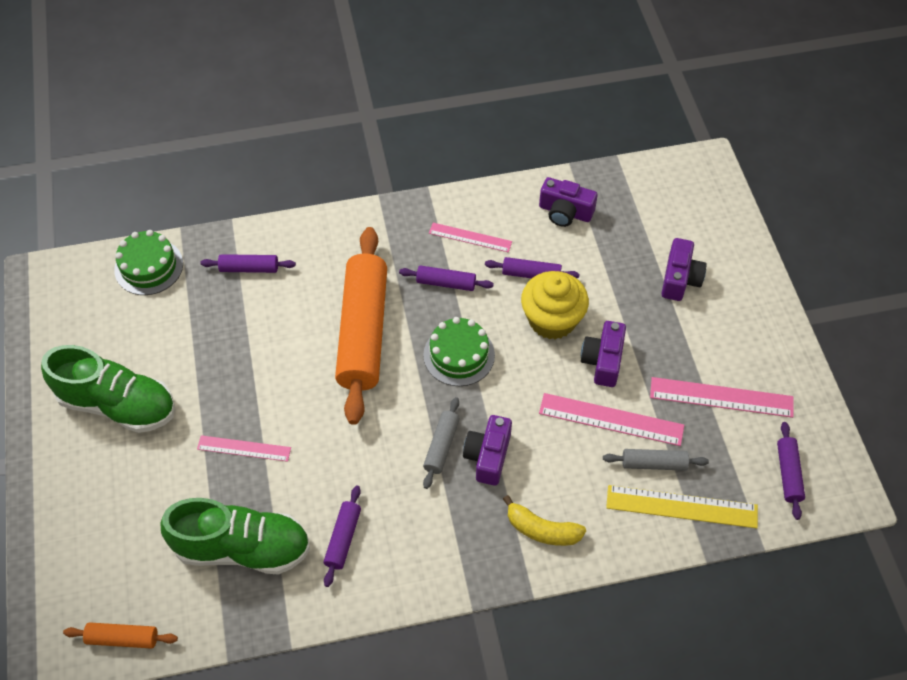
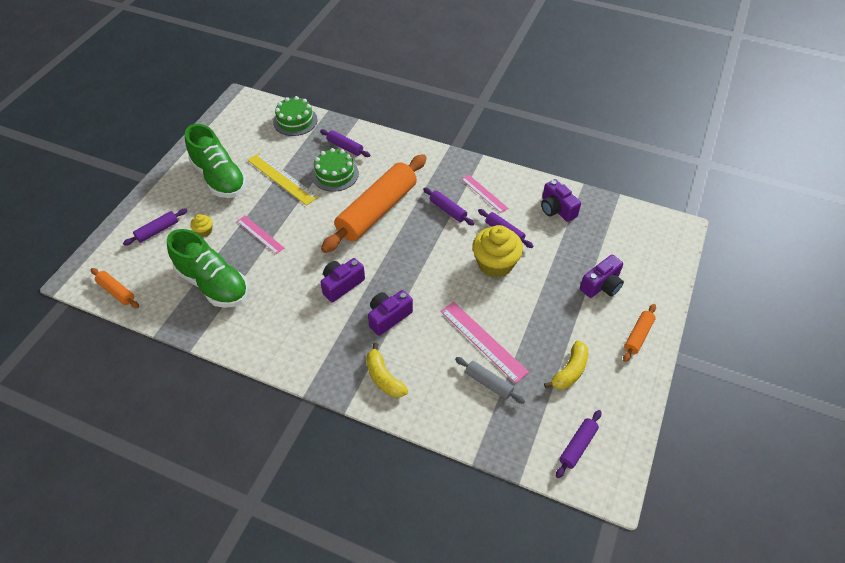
camera: 35 degrees right, 5 degrees down
purple rolling pin [324,485,361,587] -> purple rolling pin moved to [123,209,188,246]
green cake [423,317,495,386] -> green cake moved to [312,148,359,192]
grey rolling pin [423,397,460,489] -> none
purple camera [581,321,626,387] -> purple camera moved to [320,258,365,302]
yellow ruler [606,485,758,528] -> yellow ruler moved to [248,152,318,206]
pink ruler [650,377,794,418] -> yellow banana [544,340,588,389]
none -> yellow cupcake [190,214,213,237]
none -> orange rolling pin [623,304,656,362]

